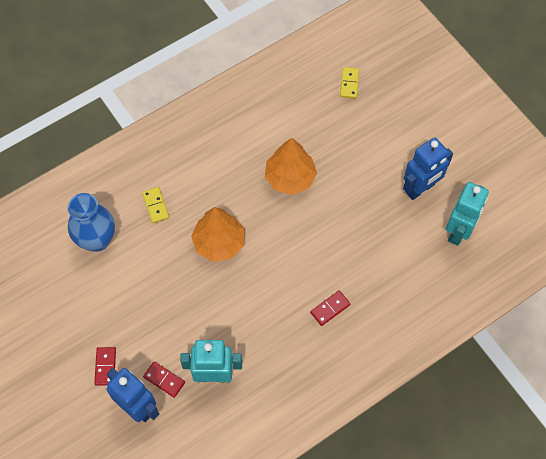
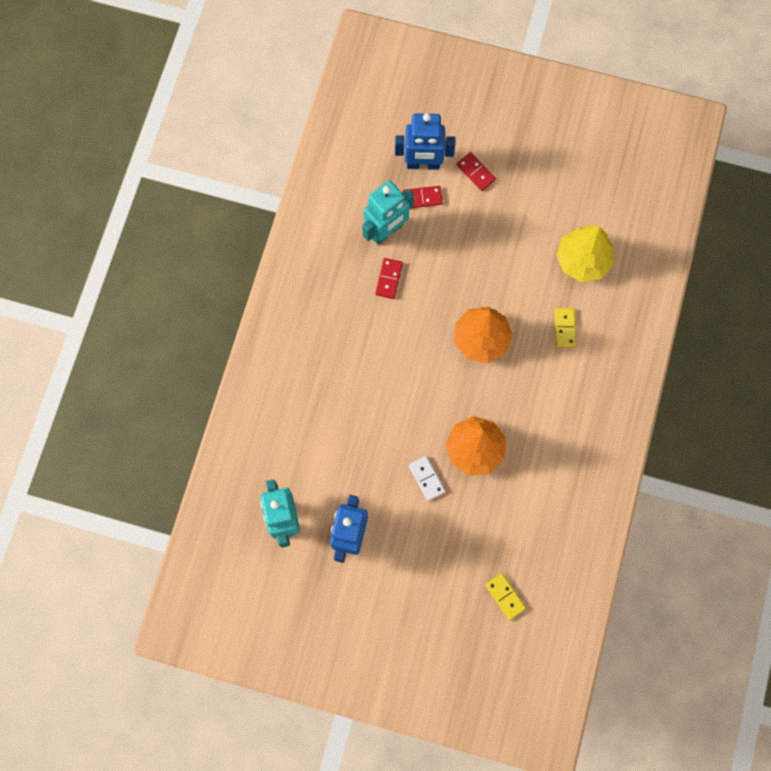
camera: 140 degrees right, 10 degrees up
blue vase [68,193,115,252] -> yellow tree [556,225,614,282]
yellow domino [142,187,169,223] -> yellow domino turned 60 degrees clockwise [554,308,576,347]
red domino [310,290,350,326] -> red domino moved to [375,258,403,299]
none -> white domino [409,456,445,501]

